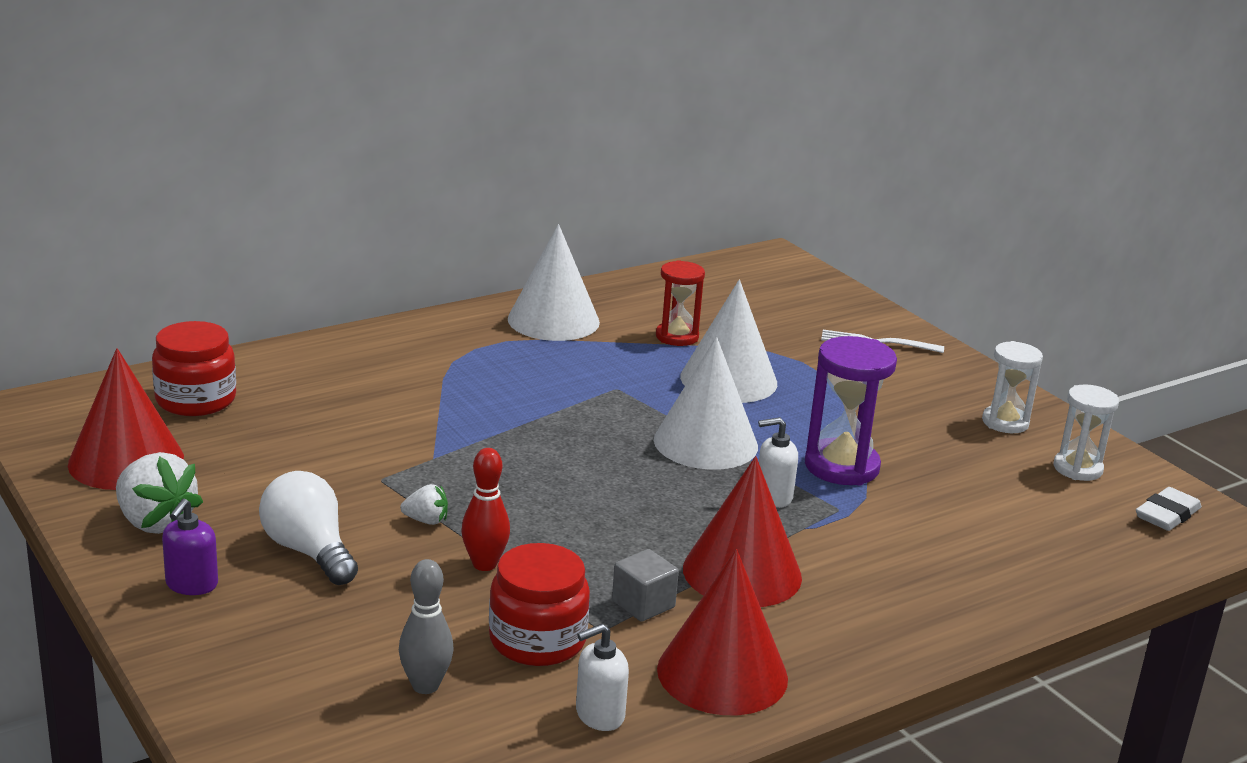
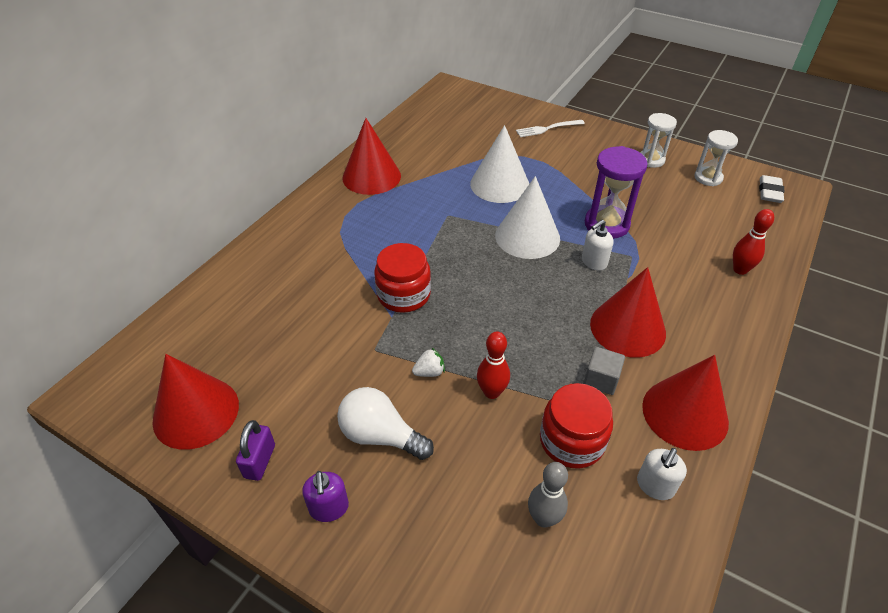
camera: 25 degrees left, 20 degrees up
white strawberry [116,452,203,534] -> purple padlock [236,420,275,481]
red jar [152,321,236,416] -> red jar moved to [374,243,431,313]
white cone [508,224,600,341] -> red cone [342,118,401,195]
red hourglass [656,260,705,346] -> none
none -> red bowling pin [733,209,774,275]

